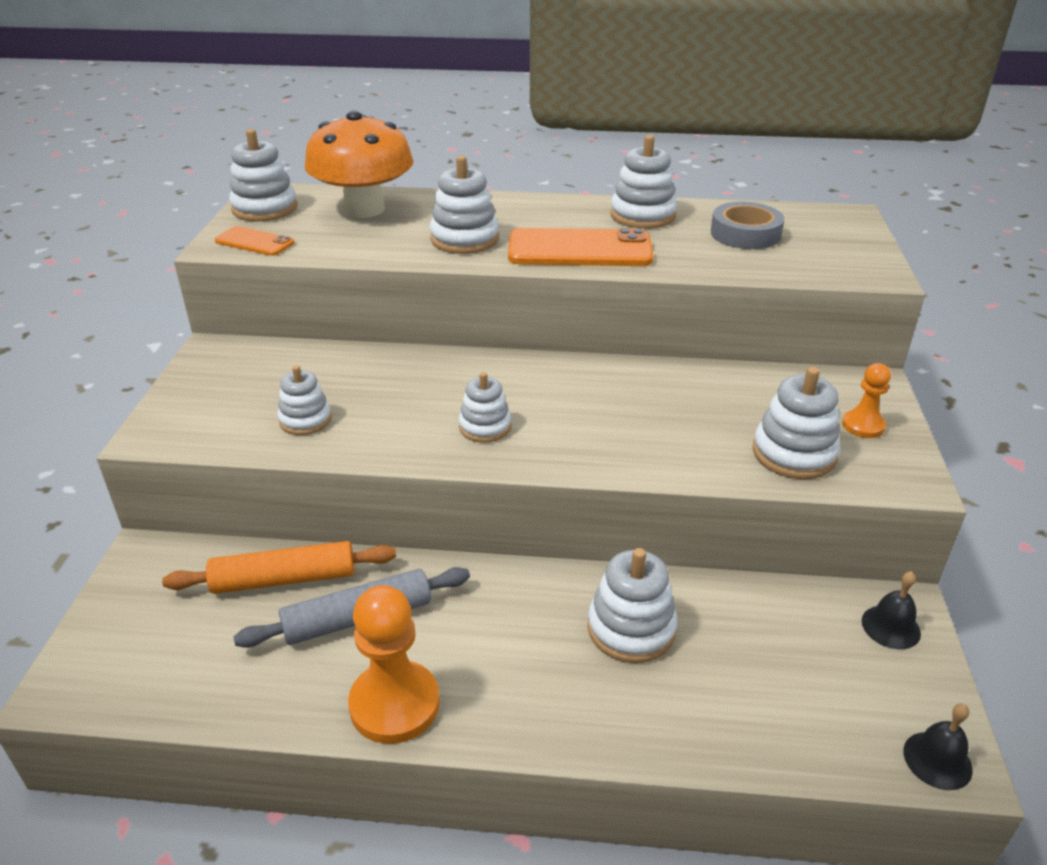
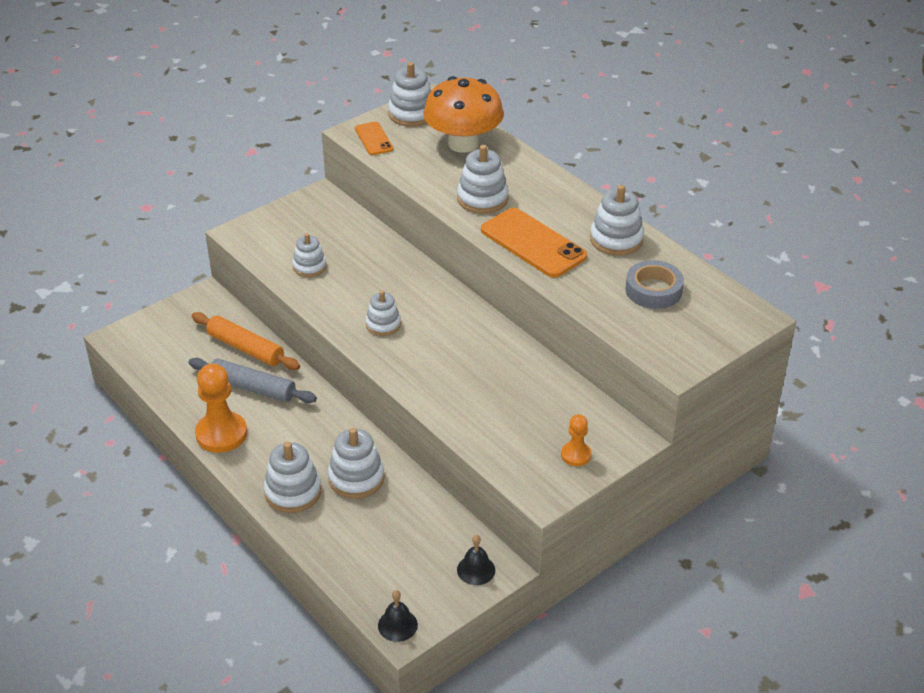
camera: 45 degrees right, 5 degrees up
white stacking toy [753,367,841,479] -> white stacking toy moved to [264,442,321,513]

